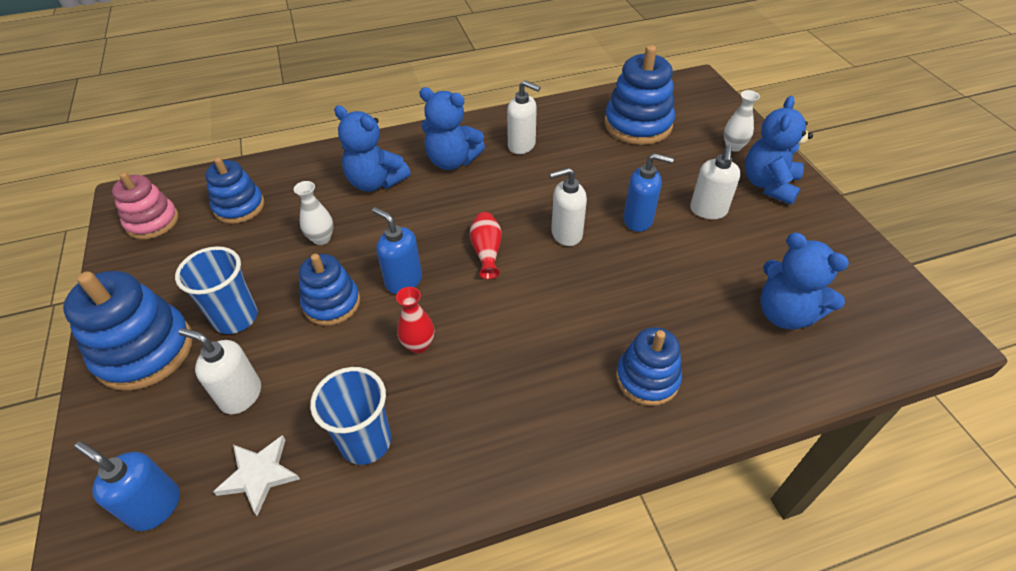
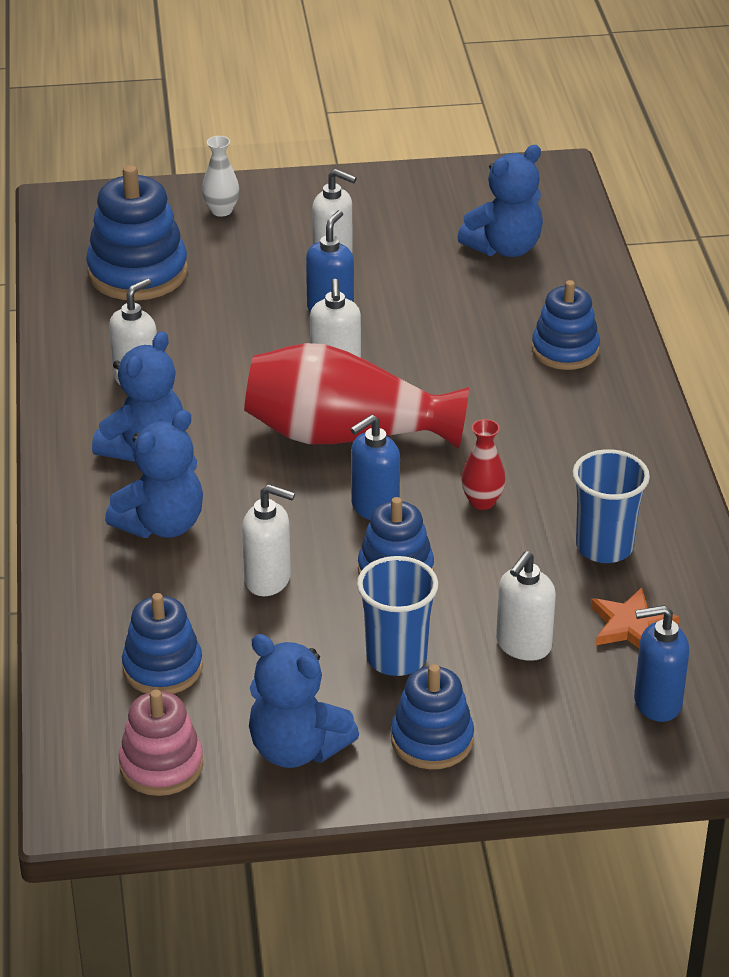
camera: 80 degrees left, 10 degrees down
blue stacking toy [63,271,192,390] -> blue stacking toy [391,664,474,769], size x0.64
blue soap dispenser [74,441,180,531] -> blue soap dispenser turned 45 degrees clockwise [634,605,689,722]
white star [213,435,300,516] -> orange star [591,587,679,648]
white vase [294,181,333,245] -> white soap dispenser [242,484,295,596]
red vase [470,212,502,279] -> red vase [244,343,469,449], size x2.36
blue teddy bear [745,96,813,205] -> blue teddy bear moved to [249,634,359,768]

